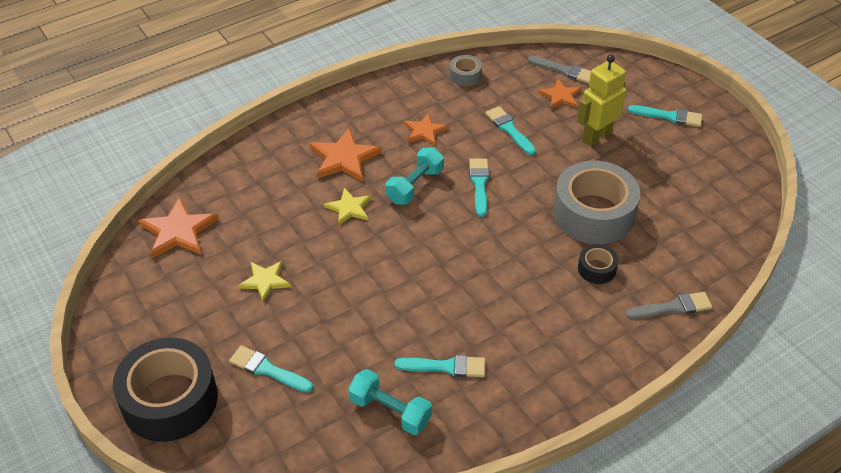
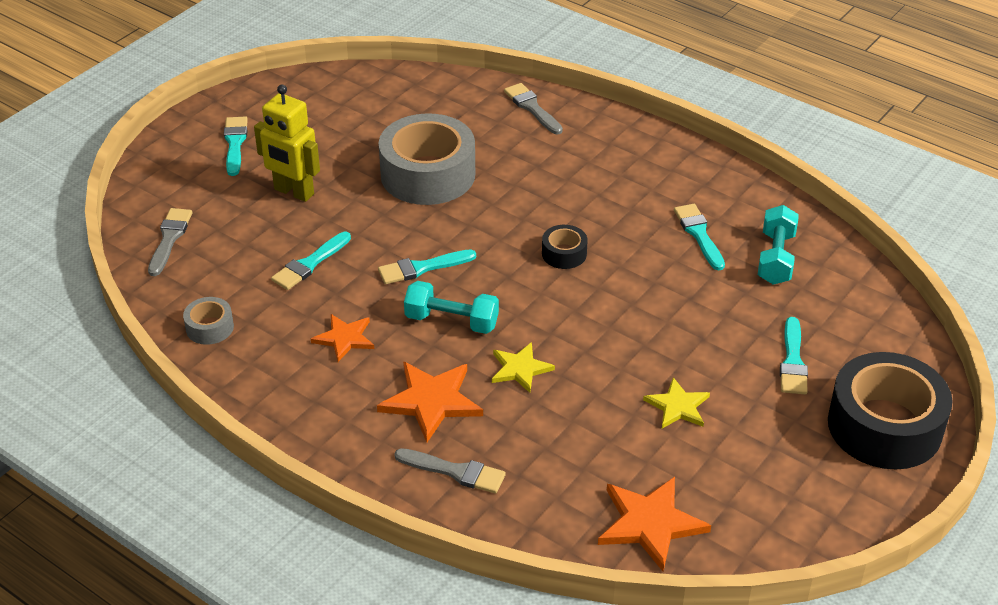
camera: 110 degrees left, 5 degrees down
orange star [538,79,582,110] -> none
black tape [578,244,619,284] -> black tape moved to [542,225,588,269]
none -> grey brush [394,448,506,494]

